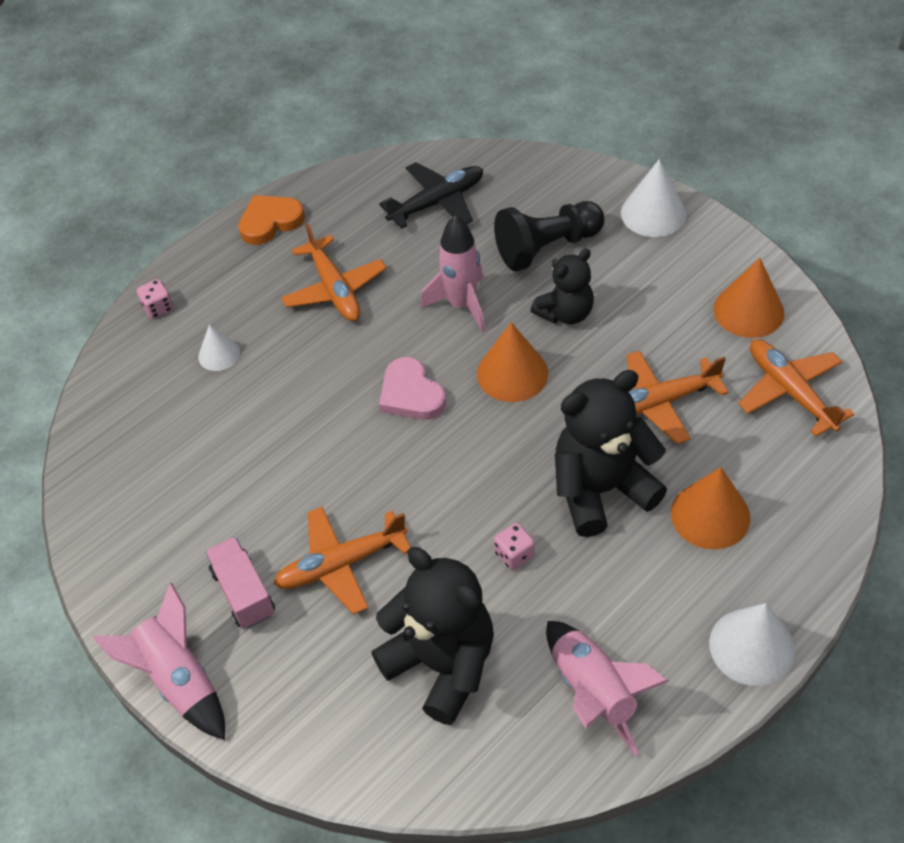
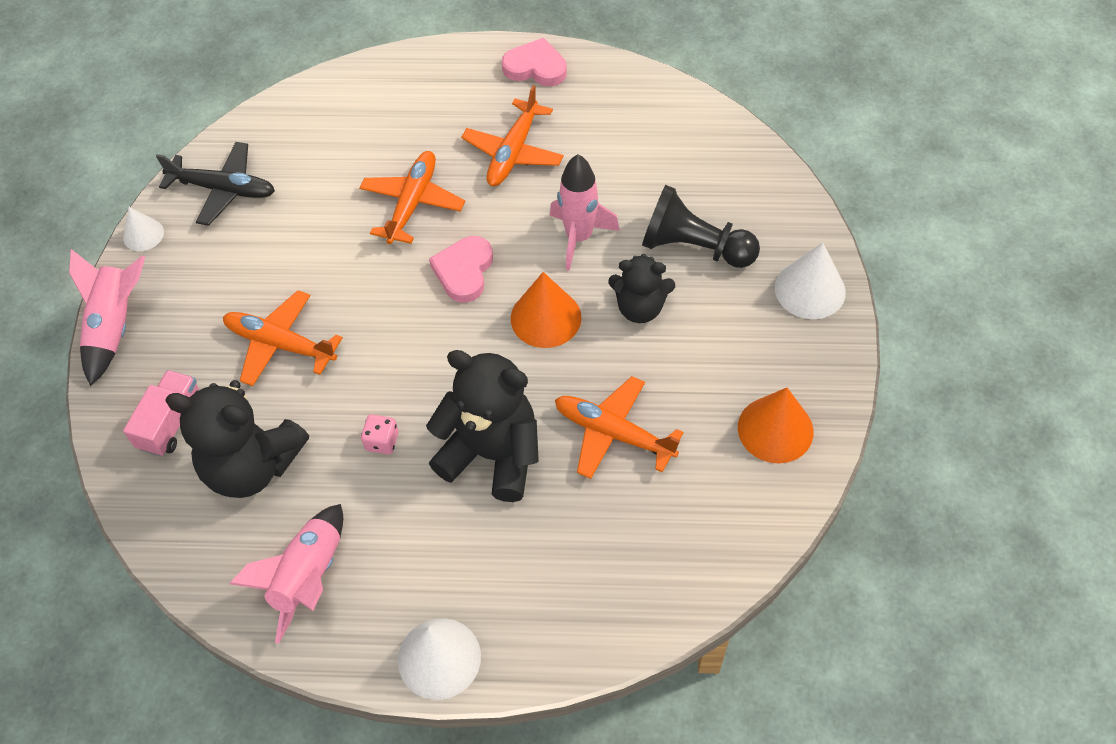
camera: 45 degrees right, 5 degrees up
pink dice [137,279,173,319] -> none
white cone [198,325,240,371] -> white cone moved to [123,207,164,251]
pink truck [205,537,275,629] -> pink truck moved to [123,370,199,456]
orange heart [238,195,305,245] -> pink heart [502,38,567,86]
black teddy bear [371,547,494,725] -> black teddy bear turned 105 degrees clockwise [165,380,309,498]
black plane [379,162,483,229] -> black plane moved to [156,142,275,226]
orange cone [671,467,750,550] -> none
orange plane [738,339,854,437] -> orange plane moved to [359,151,465,244]

